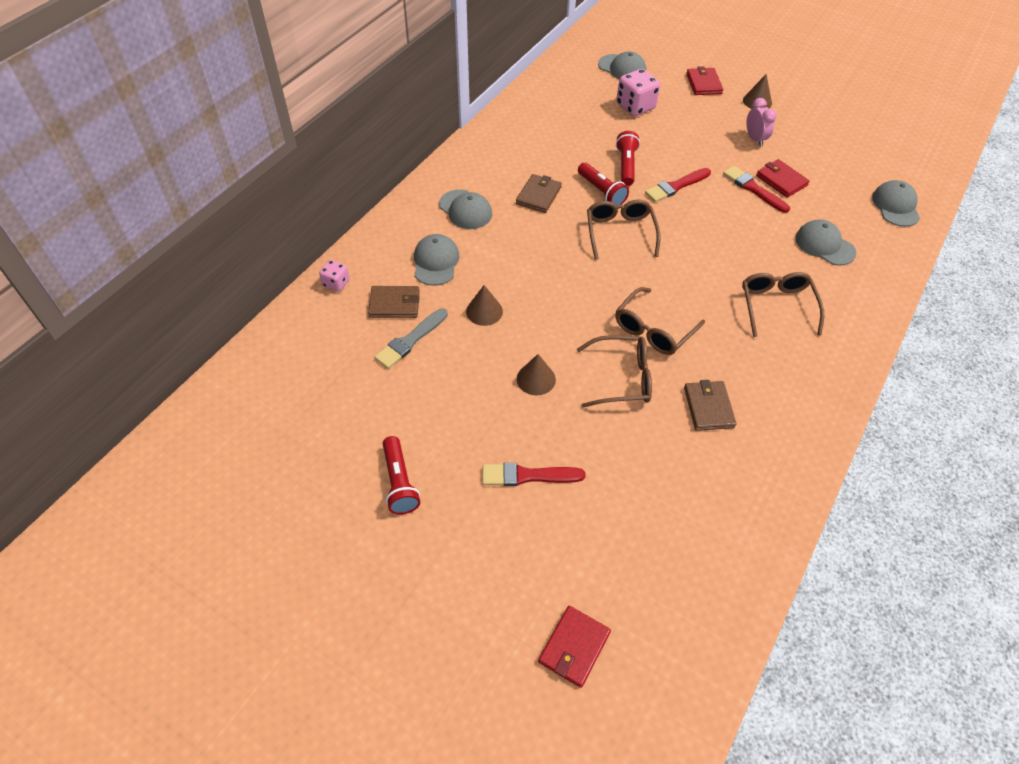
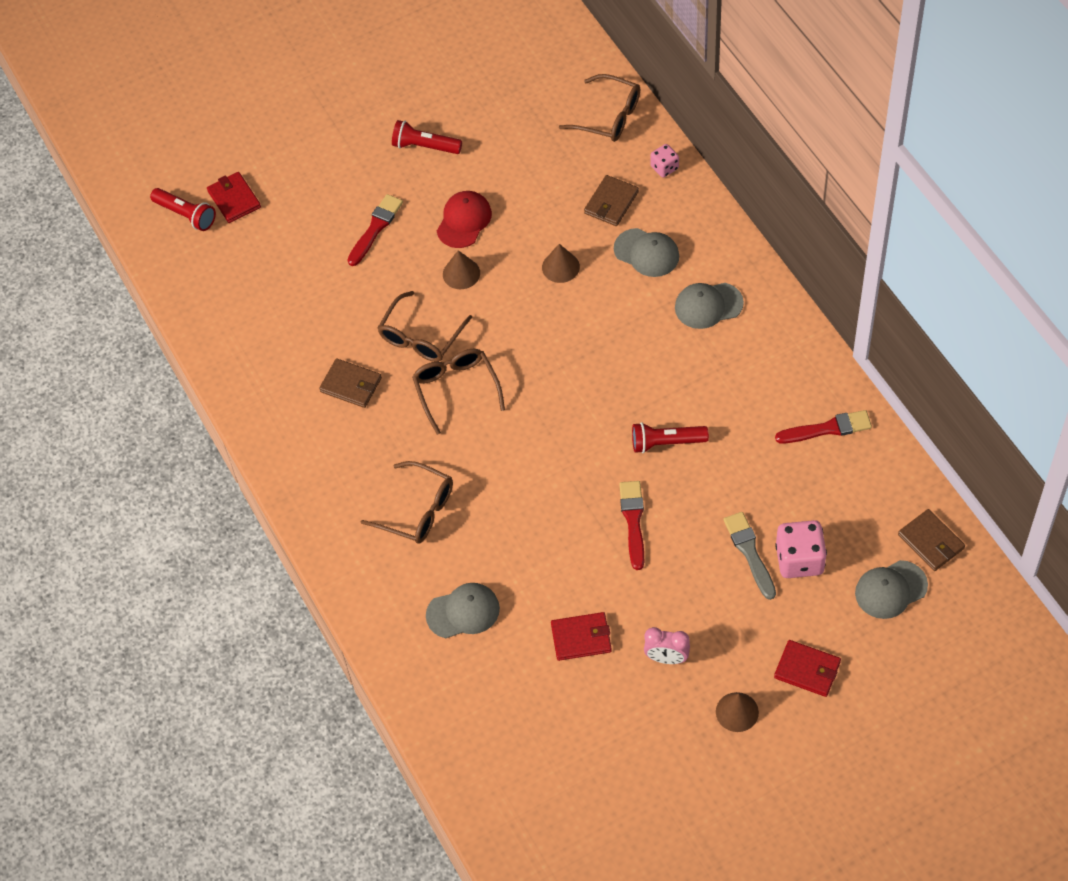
camera: 125 degrees right, 5 degrees up
grey brush [374,308,448,369] -> grey brush moved to [724,512,776,600]
brown wallet [516,174,562,213] -> brown wallet moved to [898,509,965,571]
brown glasses [587,199,661,260] -> brown glasses moved to [559,74,640,142]
red flashlight [616,131,640,186] -> red flashlight moved to [150,188,216,231]
red brush [723,166,790,213] -> red brush moved to [775,410,872,443]
grey cap [872,180,920,227] -> none
none -> red cap [437,191,492,248]

